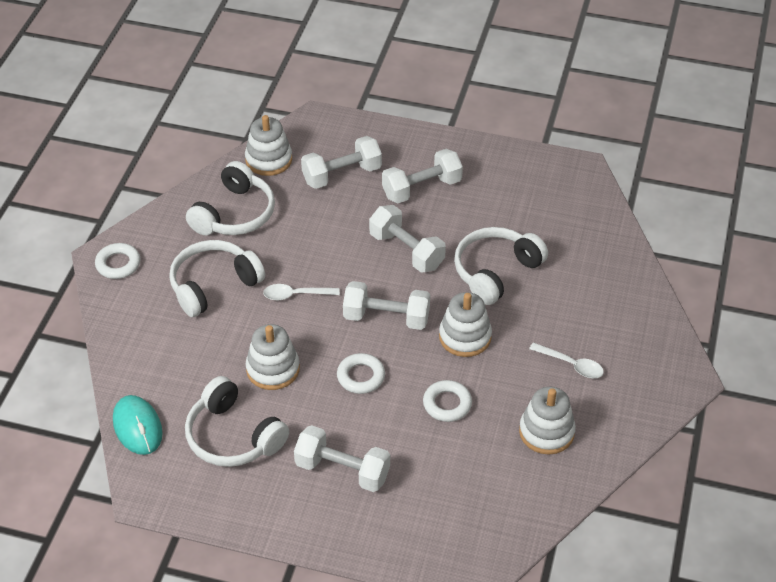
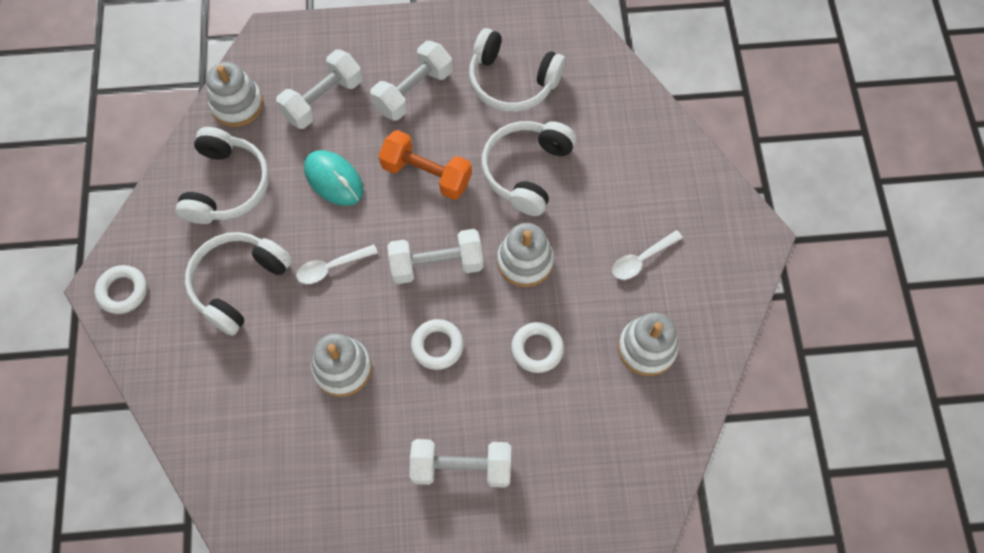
camera: 20 degrees left, 20 degrees up
turquoise mouse [113,395,163,455] -> turquoise mouse moved to [304,150,363,206]
white headphones [185,376,289,467] -> white headphones moved to [469,28,566,112]
white dumbbell [369,205,446,273] -> orange dumbbell [379,130,472,200]
white spoon [529,342,604,378] -> white spoon turned 135 degrees clockwise [612,230,683,280]

